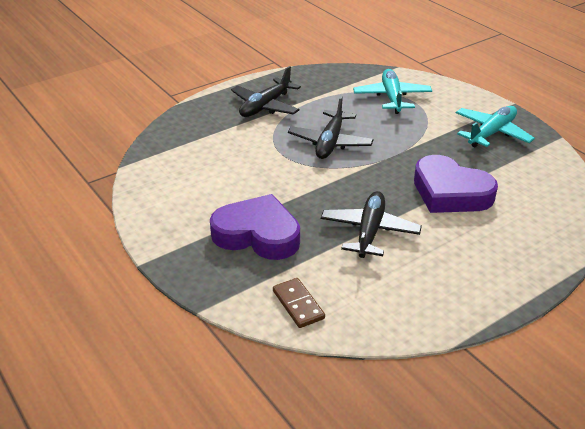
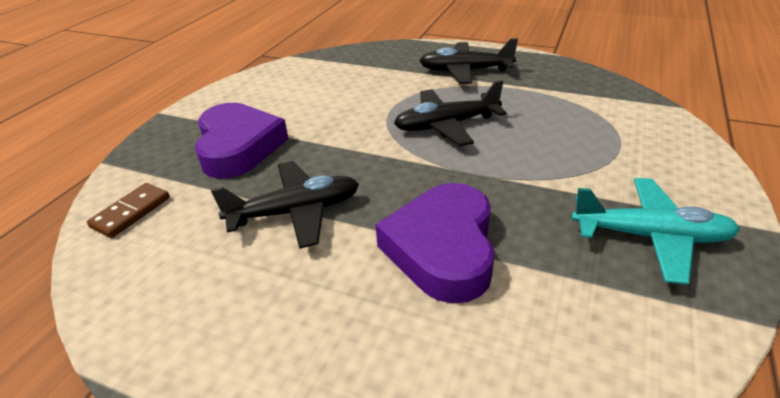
camera: 60 degrees right, 0 degrees up
turquoise plane [353,69,432,114] -> none

